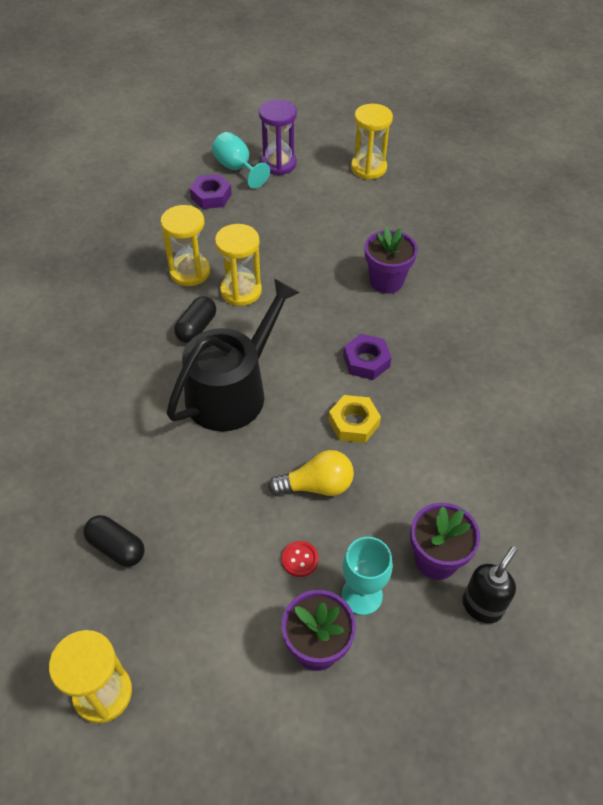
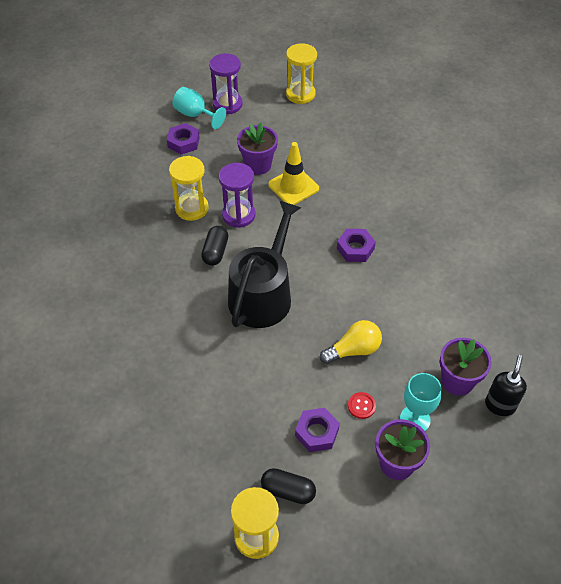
camera: 15 degrees left, 0 degrees up
black capsule [83,515,145,567] -> black capsule moved to [261,468,316,504]
yellow hourglass [215,224,262,306] -> purple hourglass [219,163,256,228]
yellow nut [329,395,381,443] -> none
purple flower pot [365,227,418,294] -> purple flower pot moved to [237,123,278,175]
none -> yellow traffic cone [268,142,319,205]
none -> purple nut [295,408,340,452]

